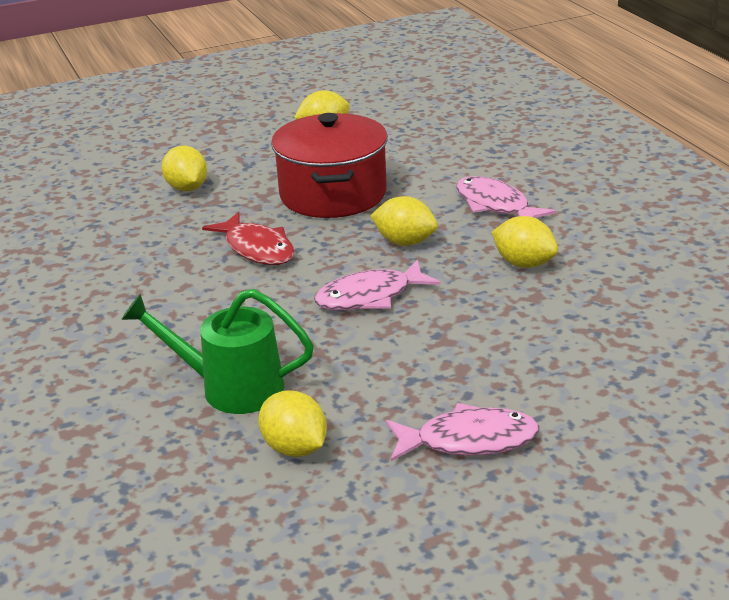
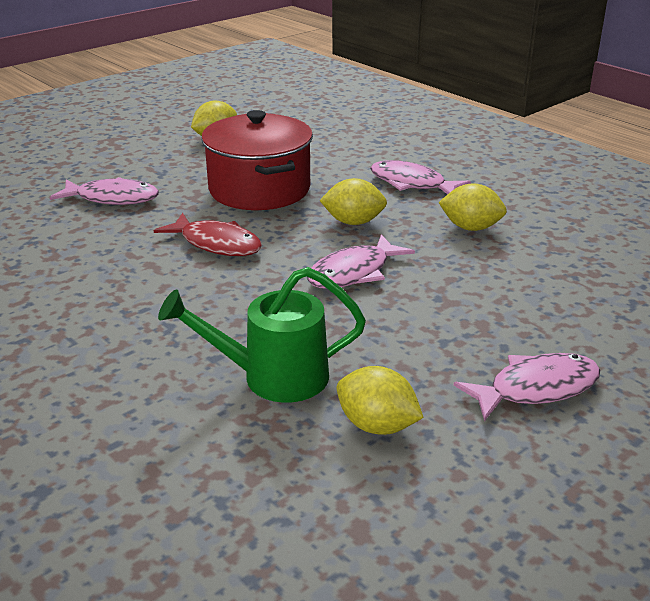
camera: 20 degrees left, 0 degrees up
yellow lemon [162,145,207,191] -> pink fish [50,177,159,205]

